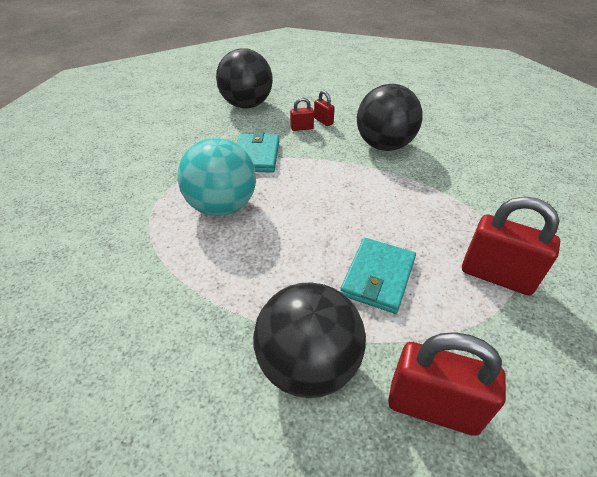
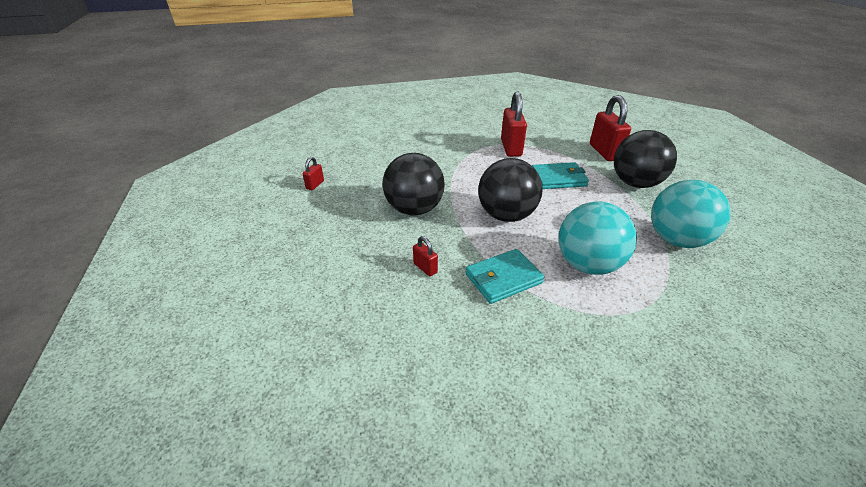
camera: 120 degrees left, 5 degrees down
black ball [216,48,273,109] -> black ball moved to [478,158,542,222]
red padlock [314,90,335,126] -> red padlock moved to [302,157,324,190]
none -> turquoise ball [651,180,731,248]

